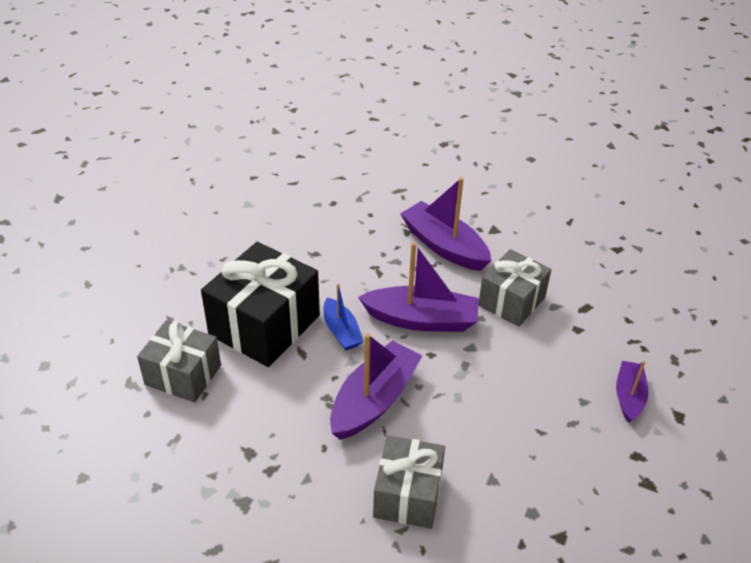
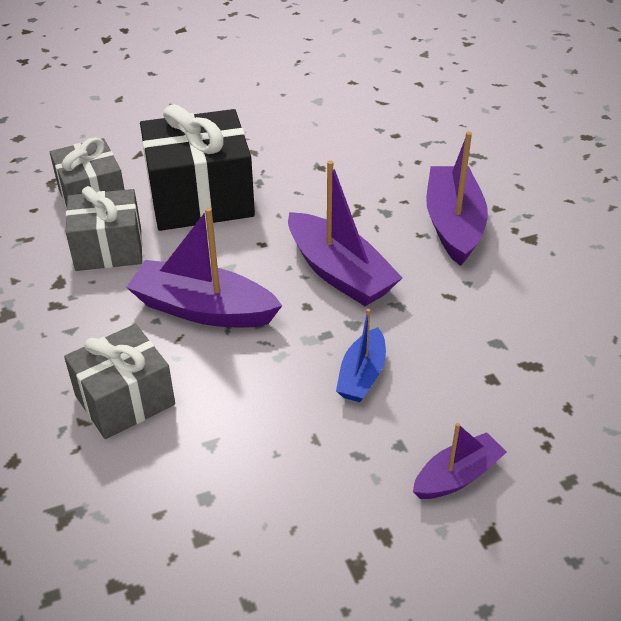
camera: 45 degrees right, 0 degrees up
blue boat [324,284,363,350] -> blue boat moved to [336,309,386,402]
purple boat [330,333,422,440] -> purple boat turned 150 degrees counterclockwise [126,207,282,327]
grey gift [478,249,551,327] -> grey gift moved to [66,186,142,271]

